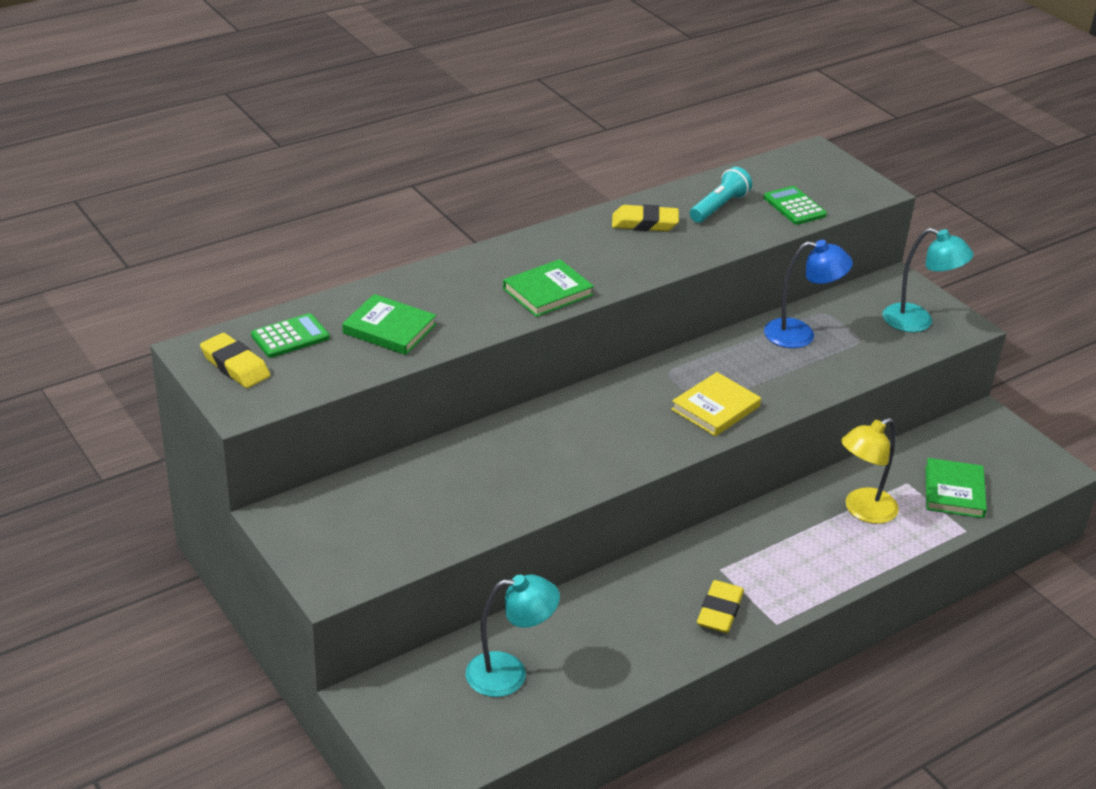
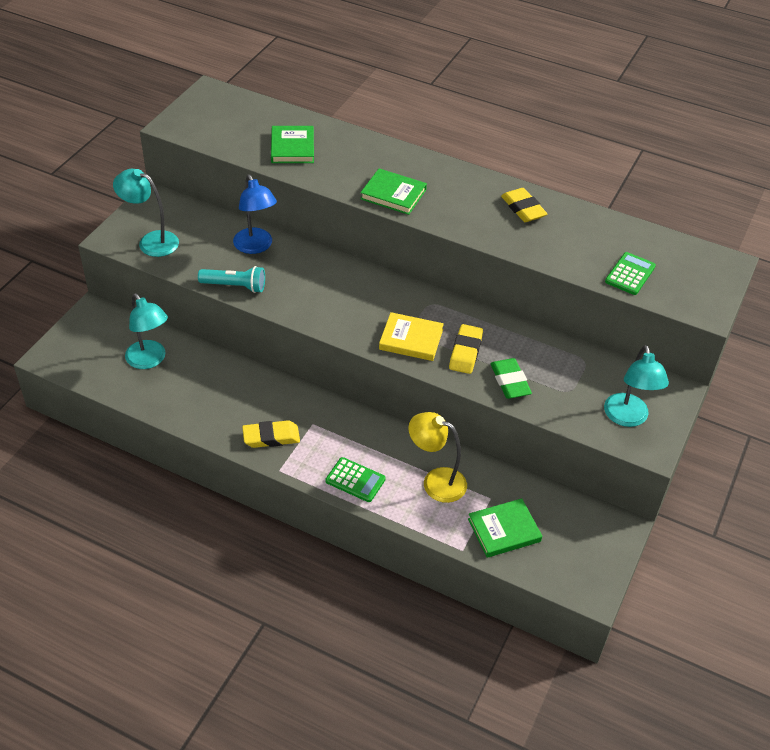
camera: 60 degrees right, 10 degrees up
yellow eraser [200,333,270,388] -> yellow eraser moved to [449,324,483,374]
green calculator [251,313,330,358] -> green calculator moved to [325,457,386,502]
turquoise flashlight [690,167,752,223] -> turquoise flashlight moved to [198,266,265,293]
blue lamp [764,240,853,348] -> blue lamp moved to [233,175,277,254]
none -> turquoise lamp [113,169,179,257]
none -> green eraser [490,358,532,399]

